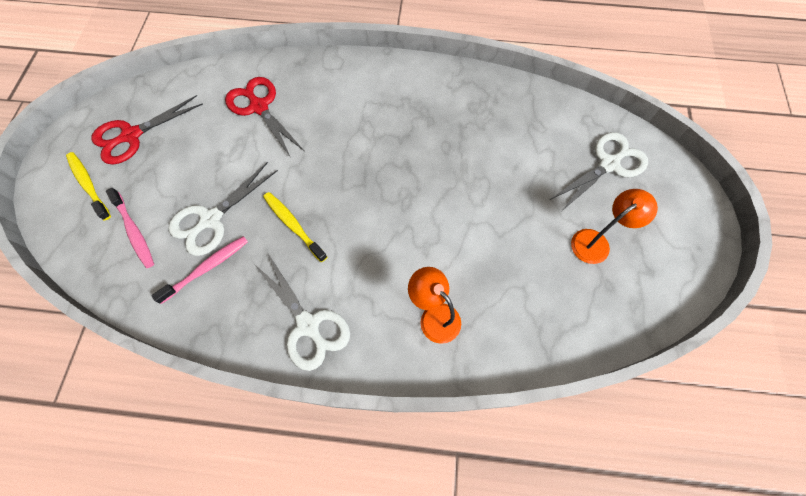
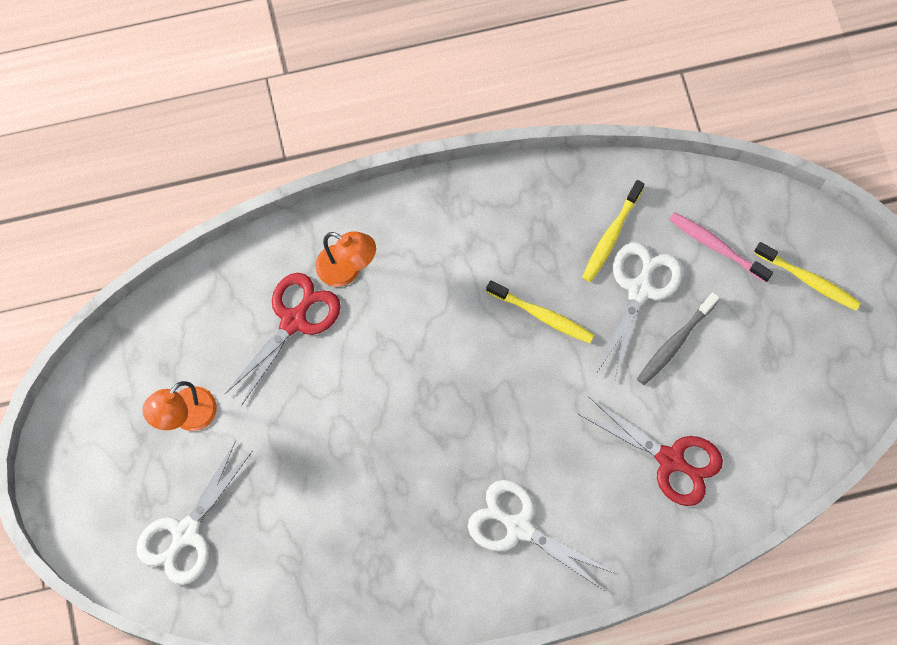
camera: 160 degrees right, 5 degrees up
red scissors [91,95,203,165] -> red scissors moved to [225,273,341,406]
pink toothbrush [151,236,248,304] -> yellow toothbrush [582,180,644,282]
white scissors [253,254,350,371] -> white scissors moved to [468,480,616,591]
none -> grey toothbrush [637,292,720,385]

